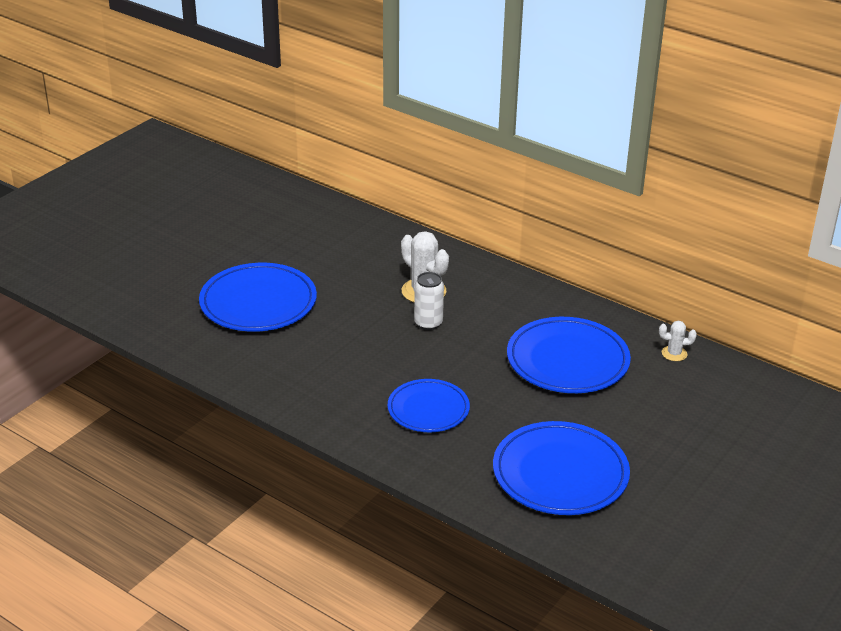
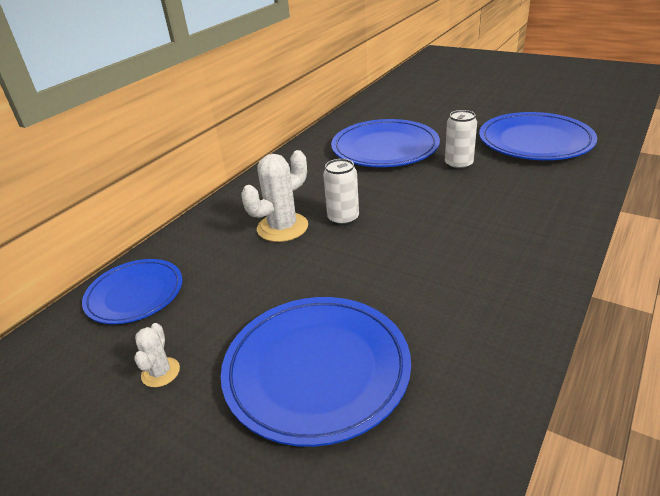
camera: 90 degrees left, 0 degrees up
blue plate [388,379,470,432] -> blue plate moved to [82,259,183,324]
white cactus [659,321,697,361] -> white cactus moved to [134,323,180,387]
none -> white can [445,110,477,170]

